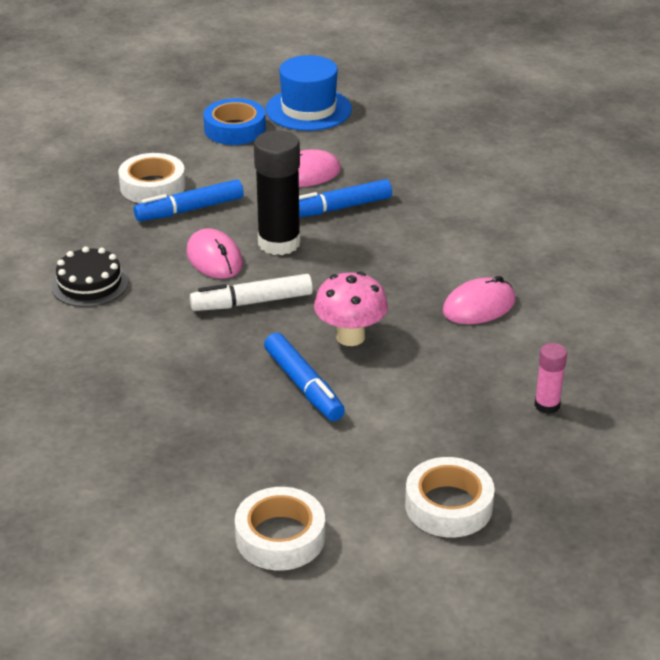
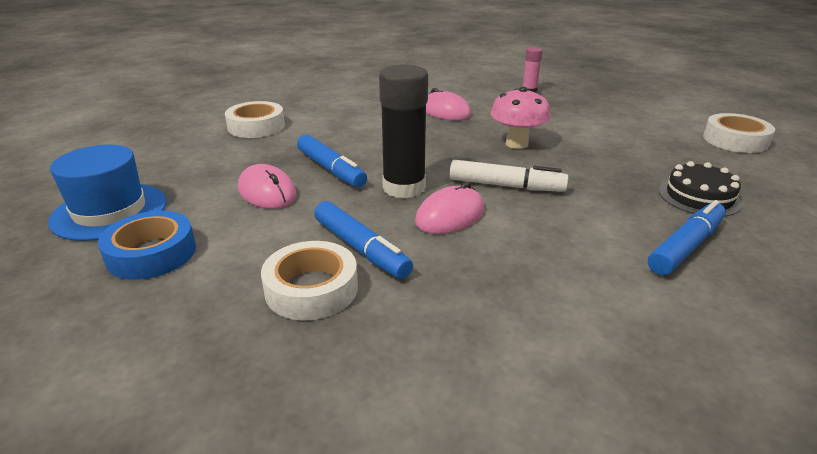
camera: 105 degrees left, 5 degrees down
black cake [51,246,128,307] -> black cake moved to [659,161,742,217]
white marker [190,274,313,311] -> white marker turned 45 degrees counterclockwise [450,160,569,192]
blue marker [264,333,345,421] -> blue marker moved to [648,200,726,275]
white tape [405,457,495,537] -> white tape moved to [225,101,285,138]

